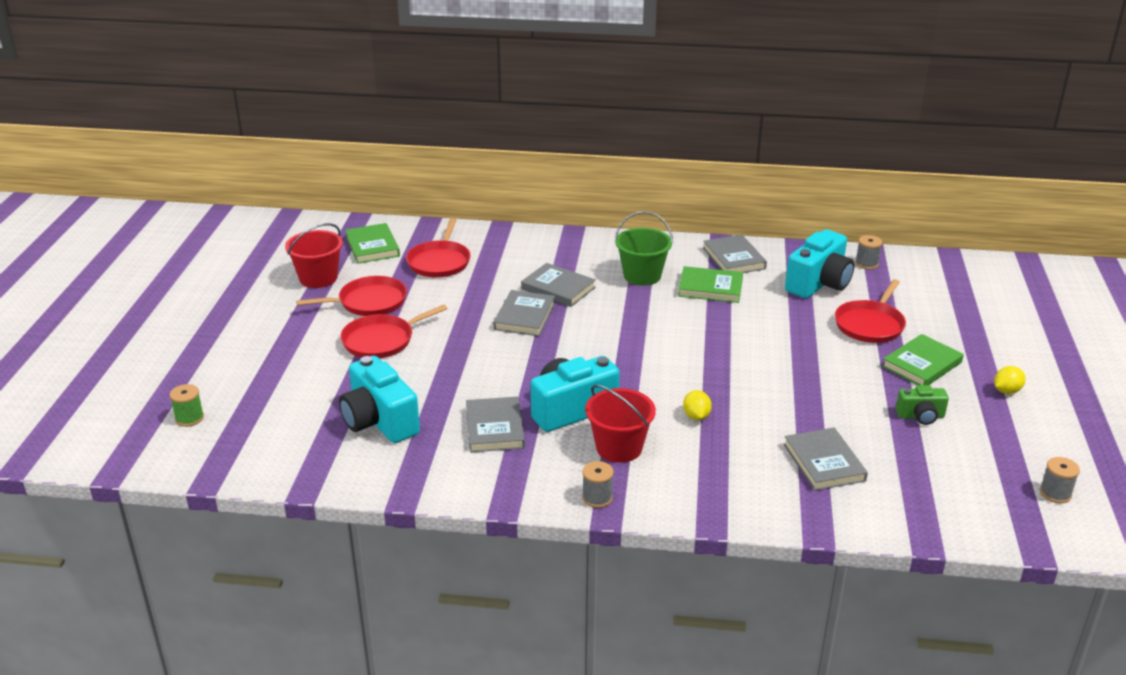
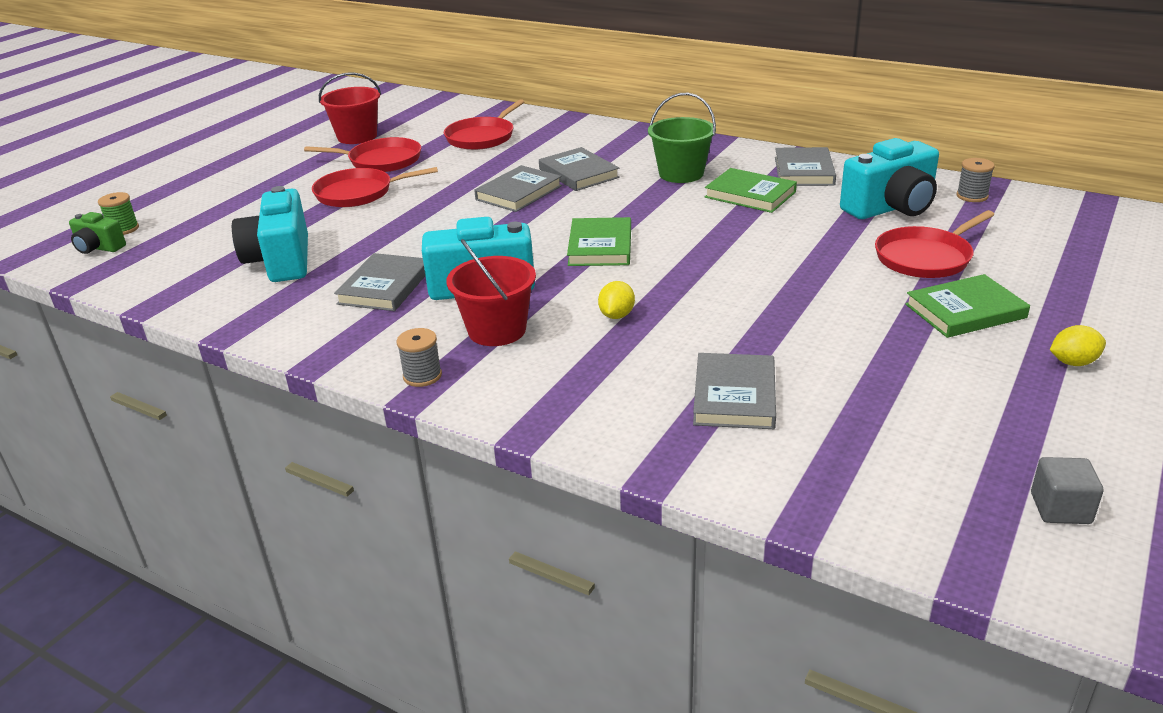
camera: 25 degrees right, 0 degrees up
green book [345,223,400,263] -> green book moved to [567,217,631,266]
green camera [896,385,949,425] -> green camera moved to [69,212,126,254]
grey spool [1040,457,1080,503] -> grey cube [1031,457,1104,524]

